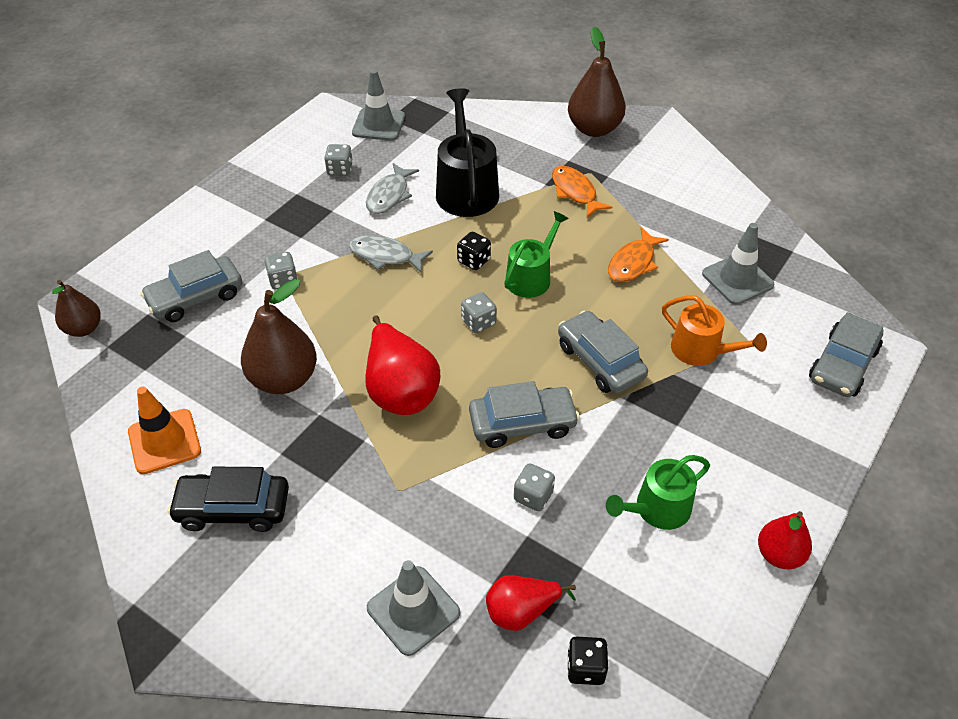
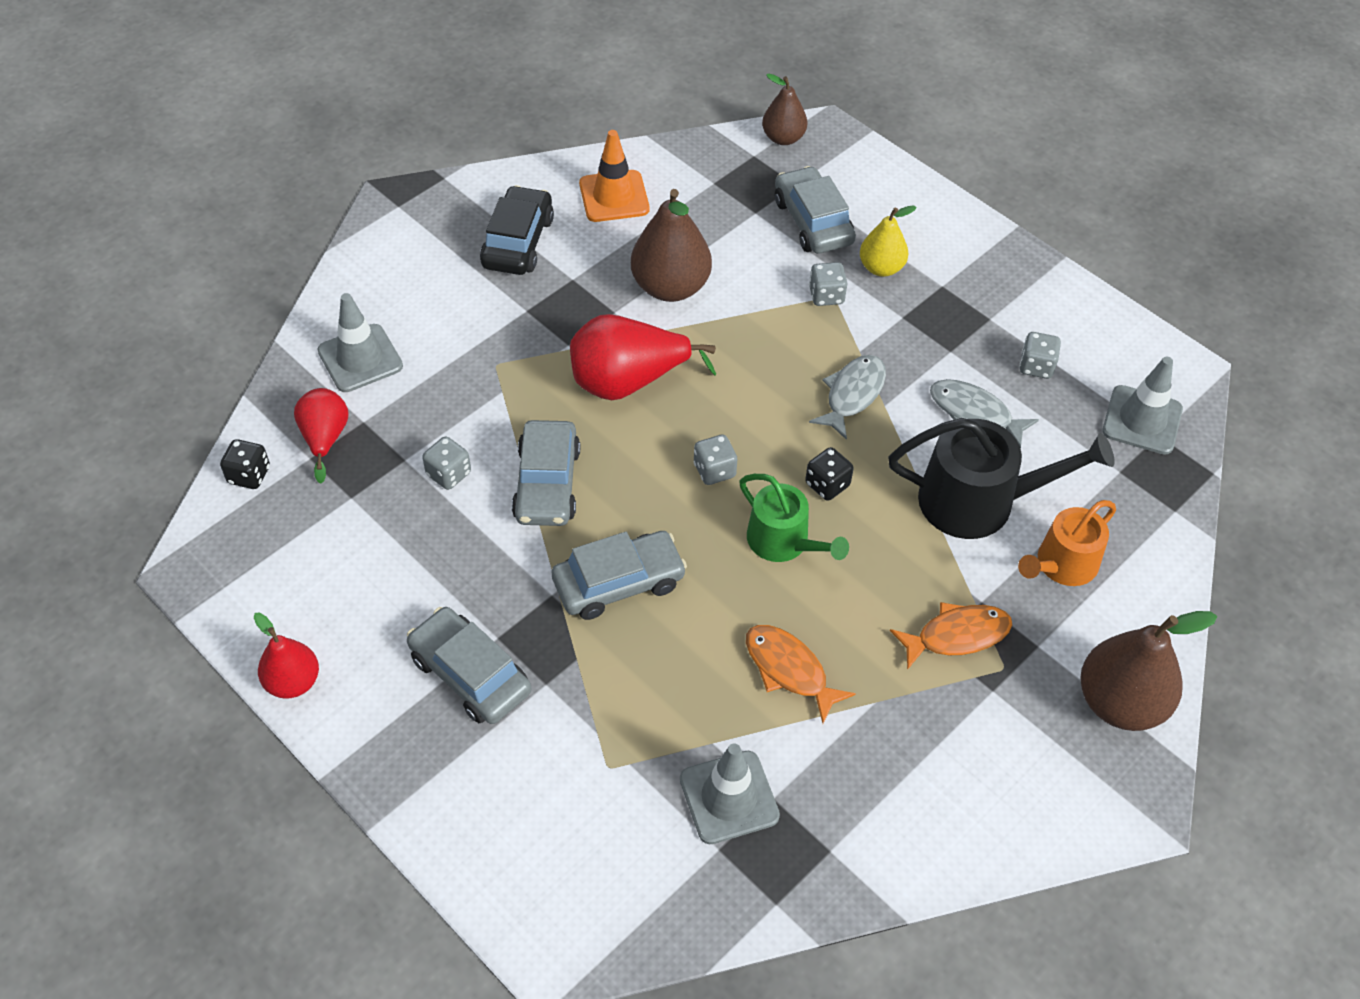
camera: 100 degrees right, 5 degrees up
green watering can [606,455,710,530] -> none
orange watering can [662,295,767,366] -> orange watering can moved to [1018,500,1116,586]
grey car [809,312,883,397] -> grey car moved to [407,607,531,724]
none -> yellow pear [860,205,917,277]

